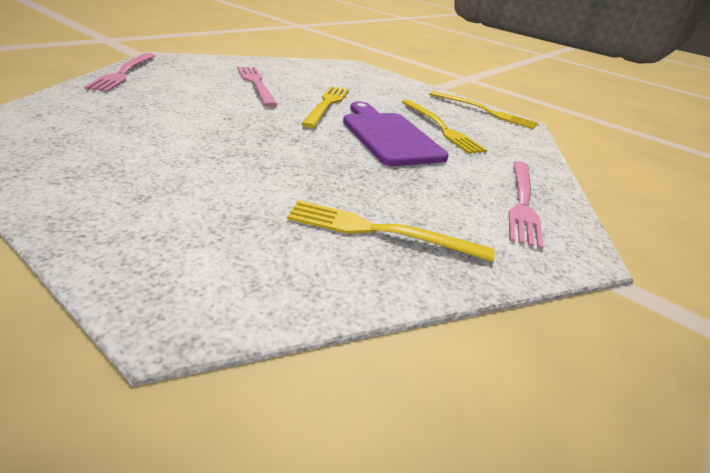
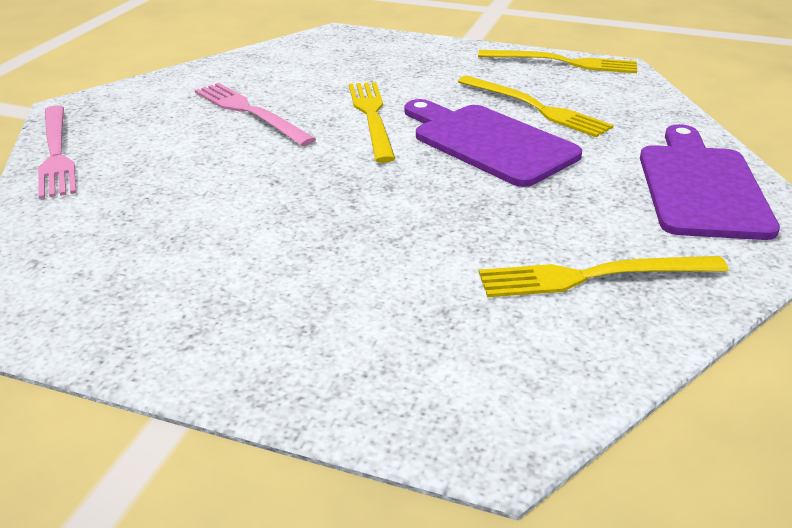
camera: 15 degrees left, 0 degrees up
pink fork [509,161,544,249] -> purple cutting board [640,124,780,240]

